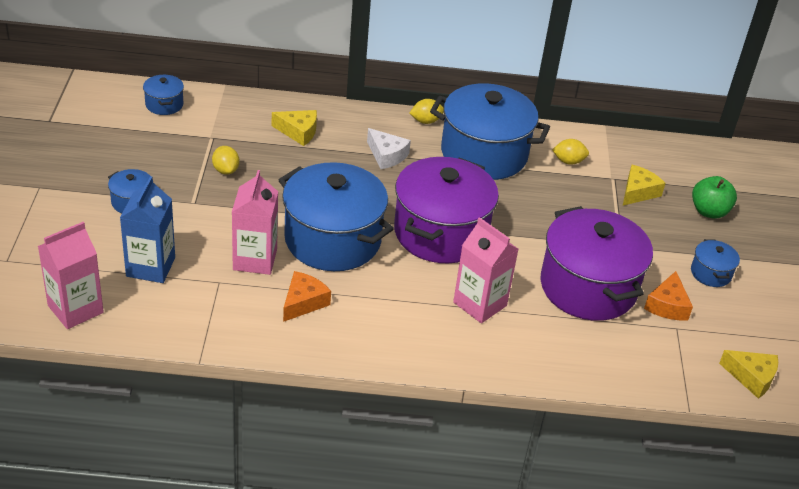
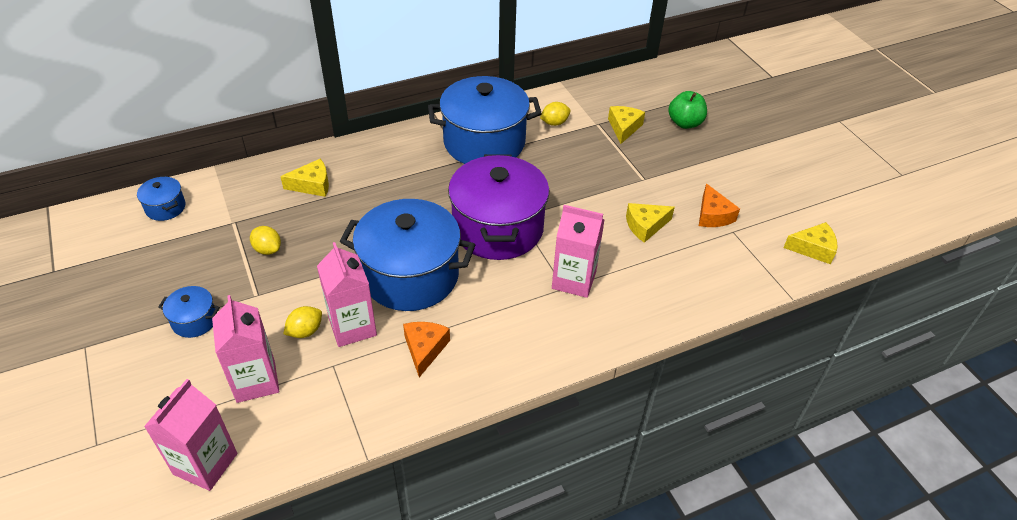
camera: 25 degrees left, 5 degrees up
blue carton [120,176,175,283] -> pink carton [212,295,279,403]
white cheese [367,128,411,169] -> none
yellow lemon [410,99,444,124] -> yellow lemon moved to [283,306,322,338]
purple pot [540,206,653,321] -> yellow cheese [626,203,675,243]
blue pot [691,239,740,287] -> none

